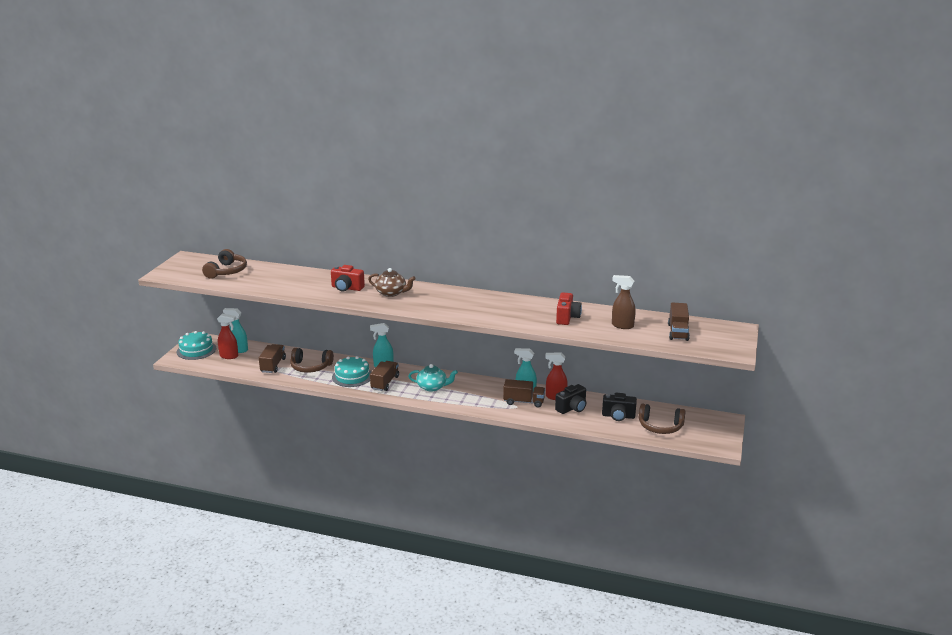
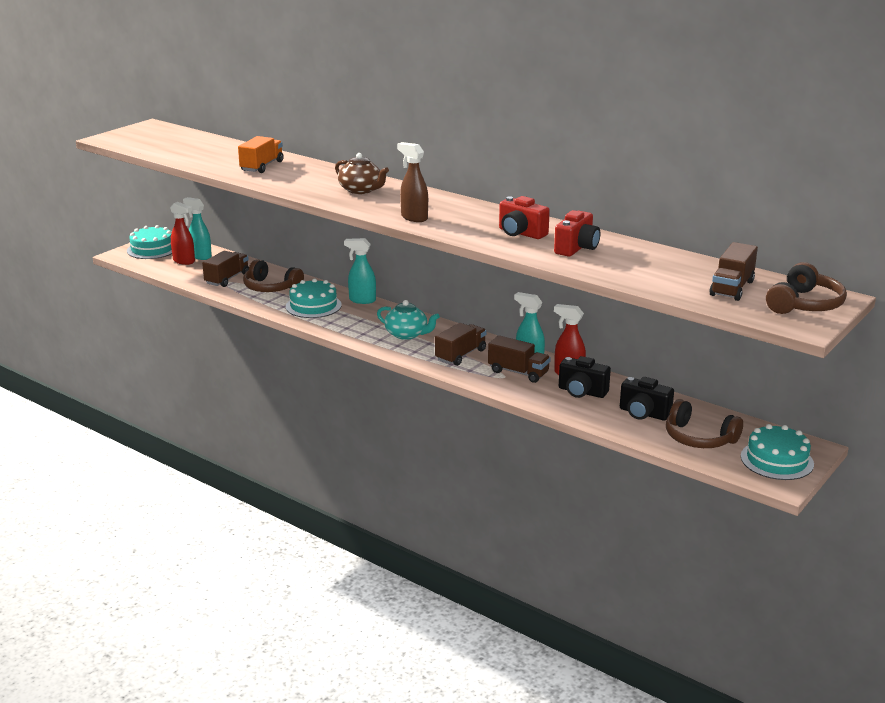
camera: 20 degrees right, 0 degrees up
brown headphones [202,249,247,279] -> brown headphones moved to [766,262,847,314]
red camera [331,265,365,291] -> red camera moved to [499,196,550,239]
brown truck [370,361,399,391] -> brown truck moved to [435,323,487,366]
black camera [555,384,586,414] -> black camera turned 45 degrees clockwise [559,356,611,398]
brown spray bottle [612,275,636,329] -> brown spray bottle moved to [397,142,428,222]
none -> orange truck [238,136,284,173]
none -> turquoise cake [741,424,814,480]

